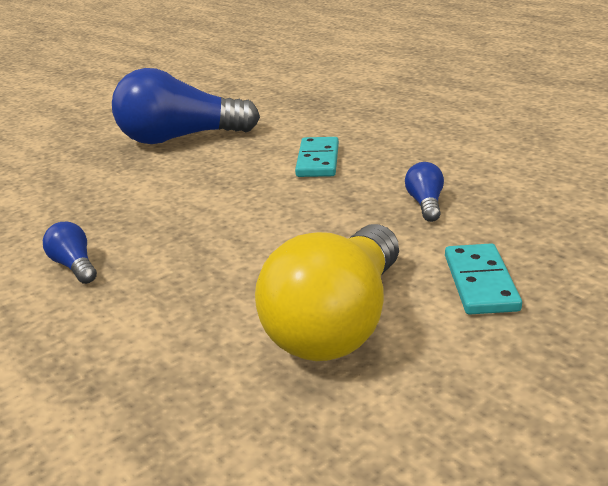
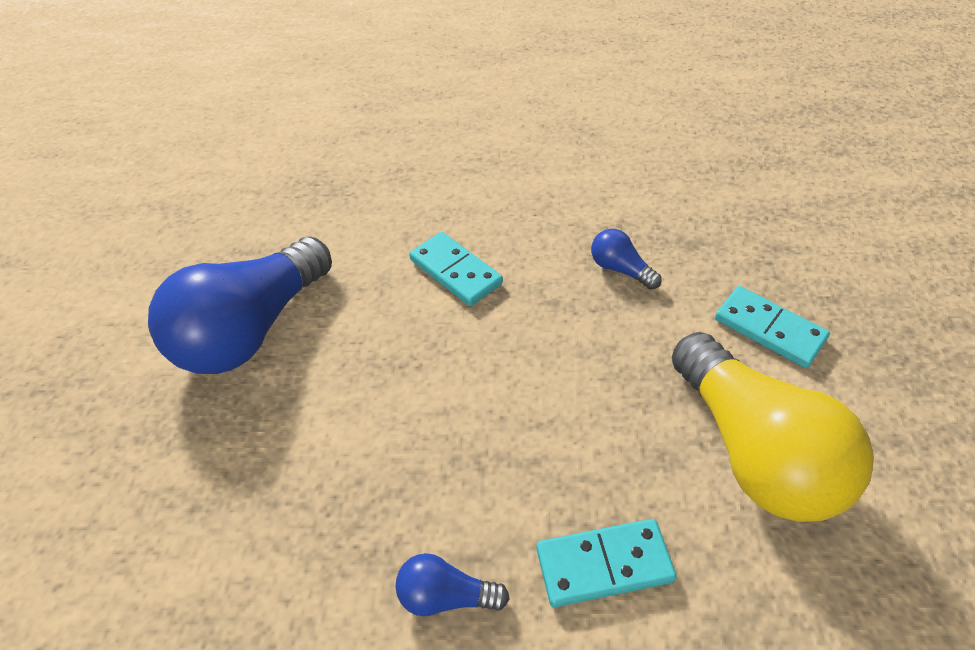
camera: 50 degrees left, 20 degrees up
none -> turquoise domino [536,519,677,607]

